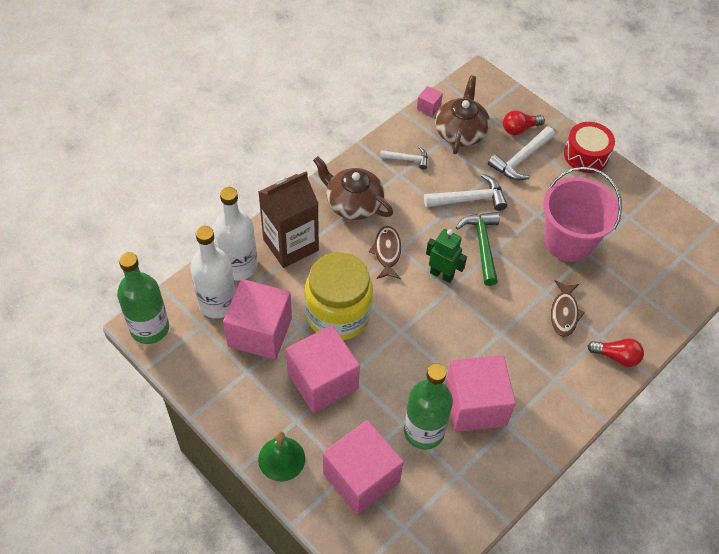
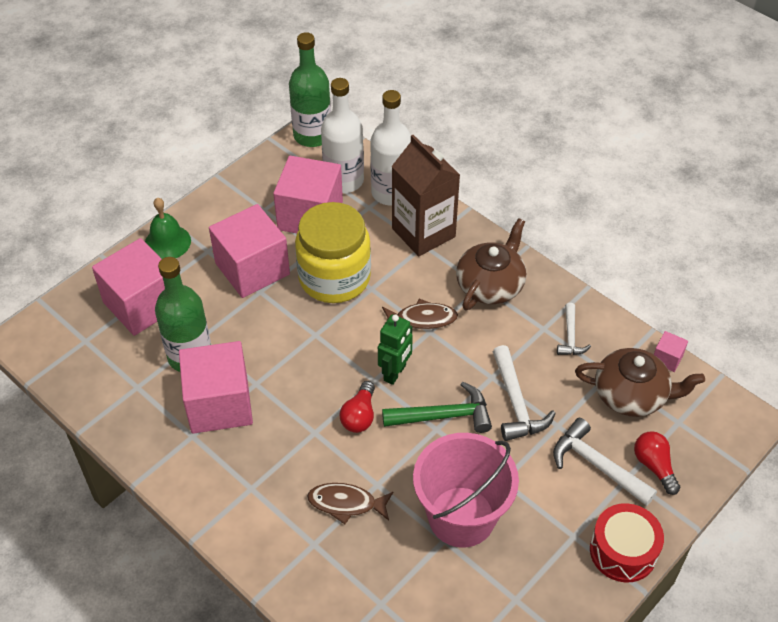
camera: 90 degrees right, 5 degrees down
red light bulb [587,338,644,367] -> red light bulb moved to [339,381,375,433]

